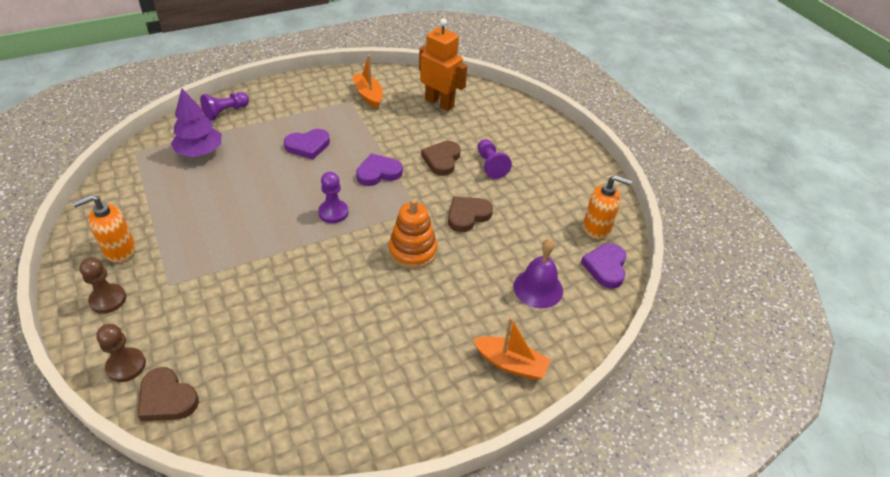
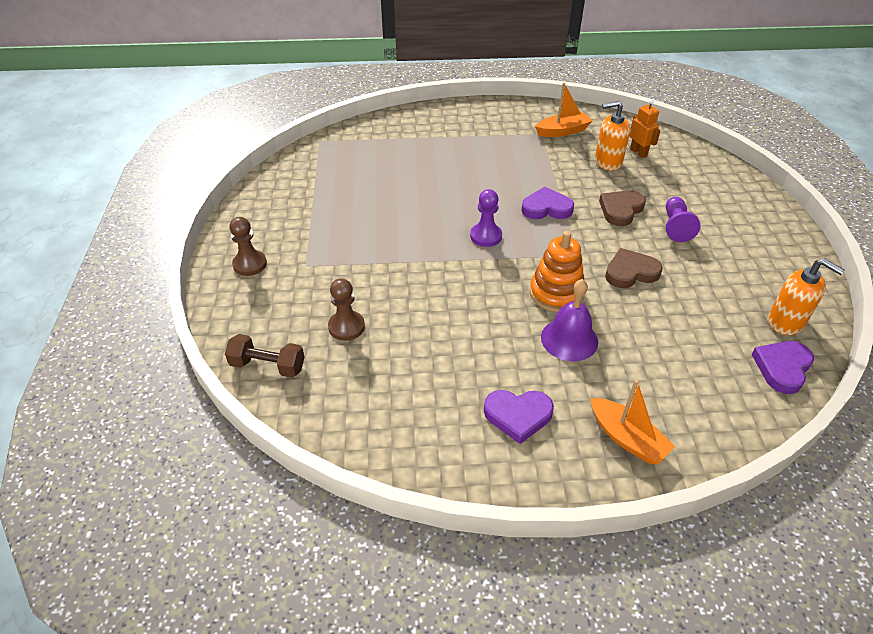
camera: 25 degrees right, 0 degrees up
orange soap dispenser [73,195,135,263] -> orange soap dispenser moved to [595,101,630,171]
brown pawn [96,324,146,382] -> brown pawn moved to [328,278,365,341]
brown heart [138,367,199,421] -> brown dumbbell [225,334,305,378]
purple tree [171,88,221,157] -> none
purple pawn [200,92,249,121] -> none
purple heart [284,129,330,160] -> purple heart moved to [484,390,554,444]
orange boat [352,55,383,109] -> orange boat turned 75 degrees clockwise [535,82,592,137]
orange robot [419,18,467,111] -> orange robot [629,99,661,158], size x0.57
purple bell [514,239,563,308] -> purple bell moved to [541,279,598,361]

